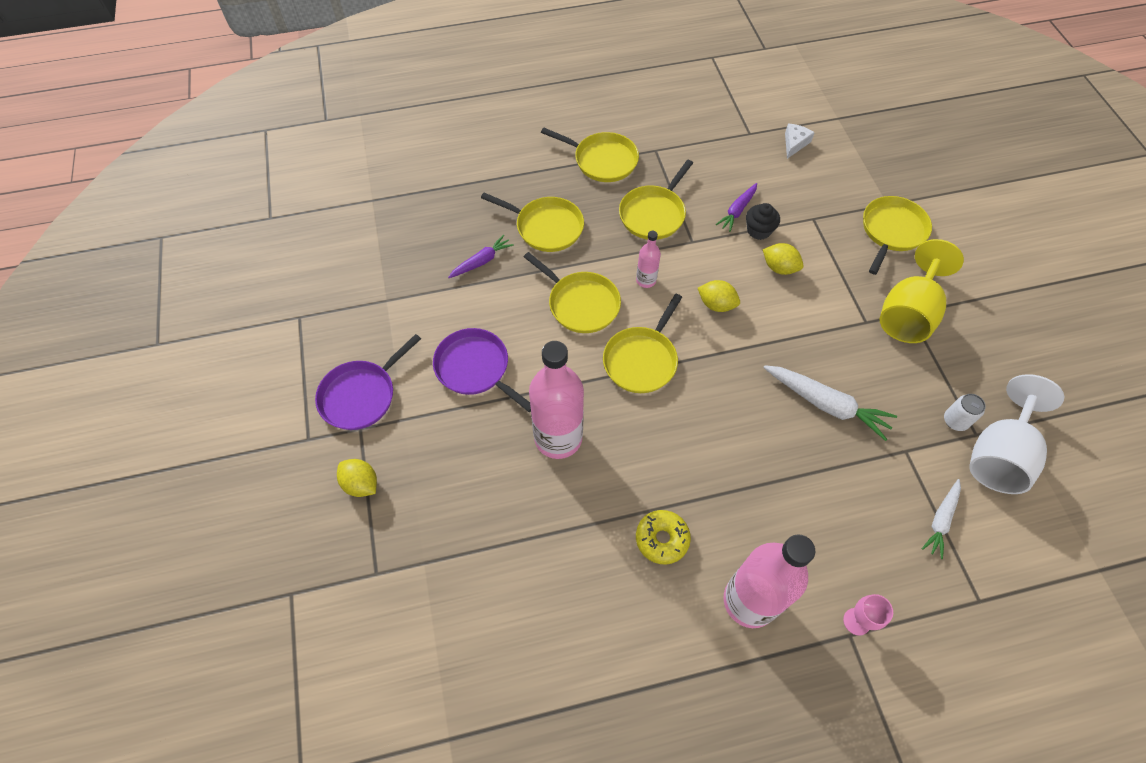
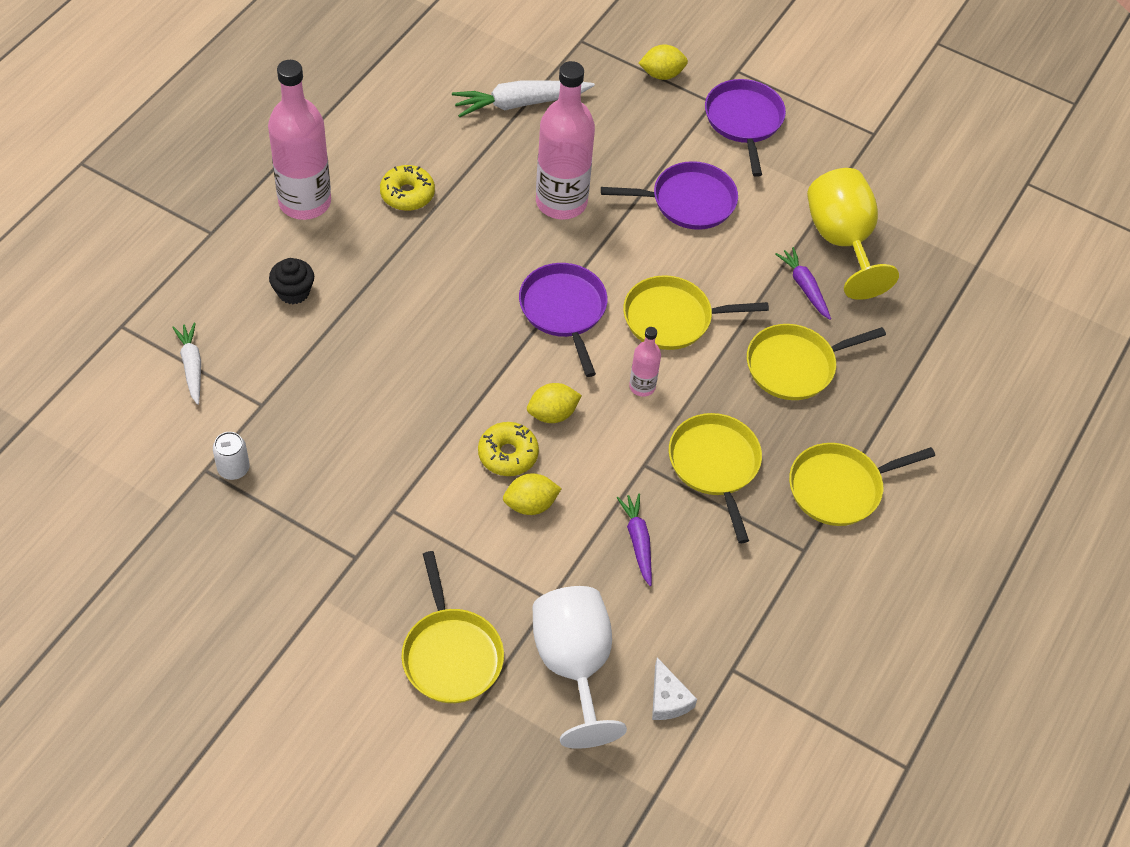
camera: 130 degrees right, 5 degrees down
purple carrot [448,235,514,278] -> purple carrot turned 150 degrees clockwise [775,247,831,320]
yellow pan [603,294,682,393] -> purple pan [519,263,608,377]
black cupcake [746,203,780,240] -> black cupcake moved to [269,258,314,304]
white carrot [763,365,897,441] -> white carrot moved to [452,80,595,118]
pink goblet [843,594,893,636] -> none
yellow goblet [880,239,964,343] -> yellow goblet moved to [807,168,899,300]
white goblet [969,374,1064,494] -> white goblet moved to [532,586,627,749]
none -> yellow donut [478,422,539,476]

